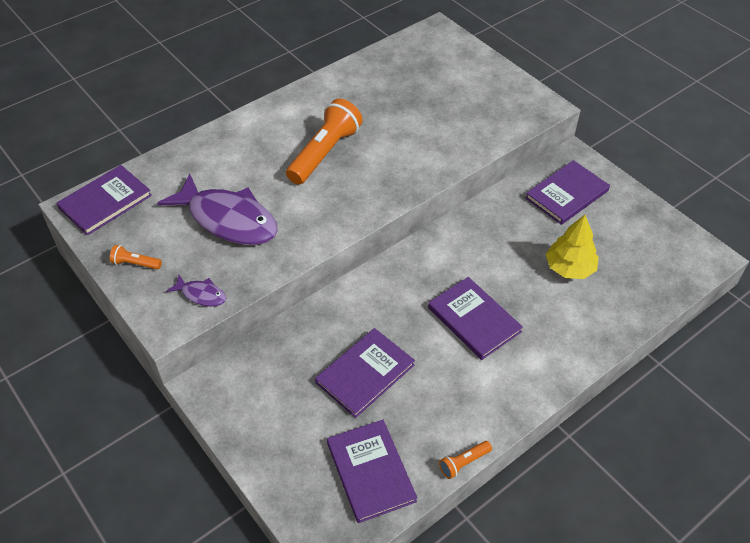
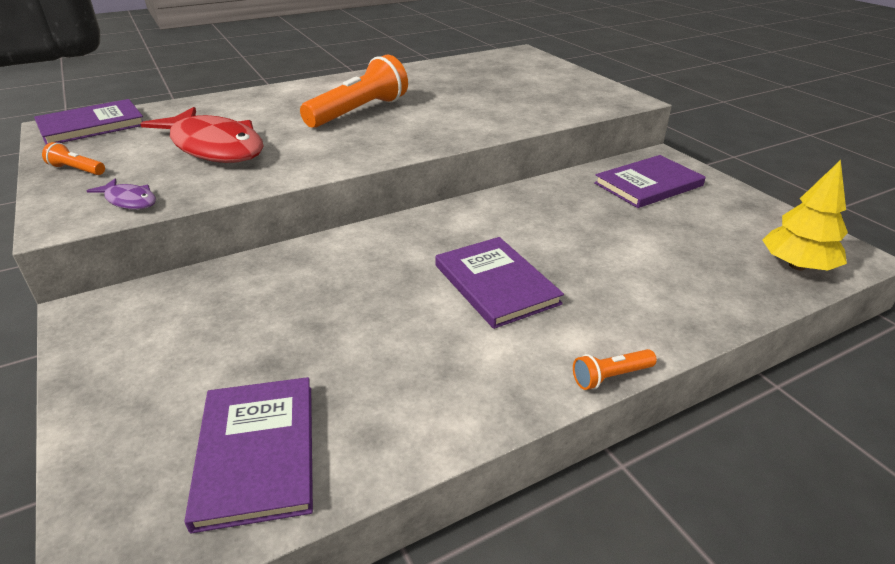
camera: 10 degrees right, 15 degrees down
purple fish [157,173,278,245] -> red fish [140,107,264,163]
purple book [315,328,415,418] -> none
orange flashlight [439,441,492,479] -> orange flashlight moved to [573,349,657,390]
yellow tree [546,215,599,279] -> yellow tree moved to [763,160,848,271]

